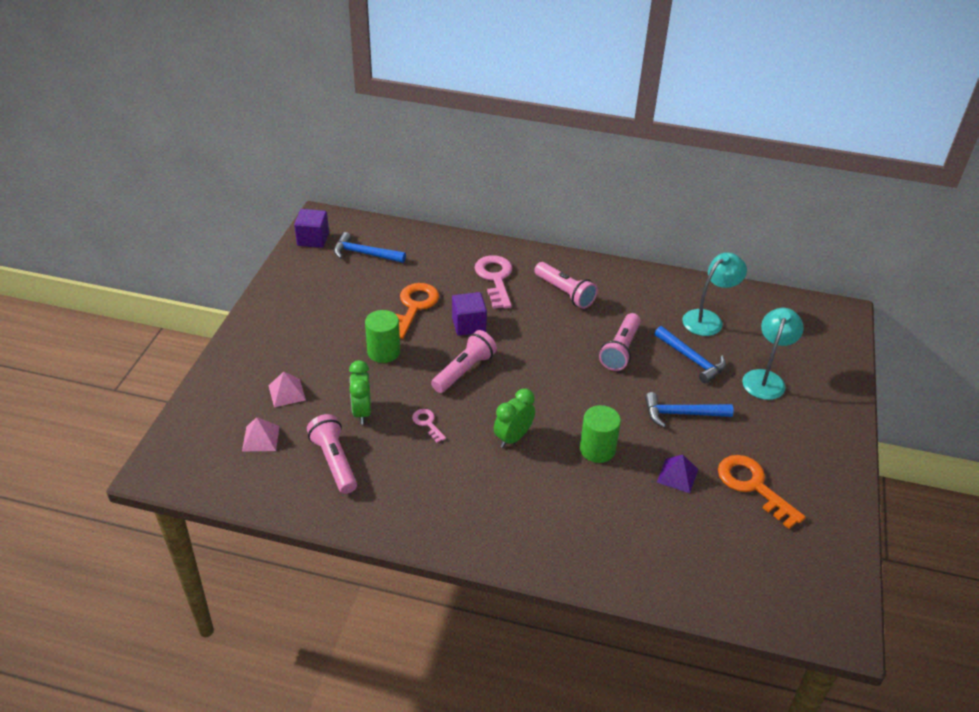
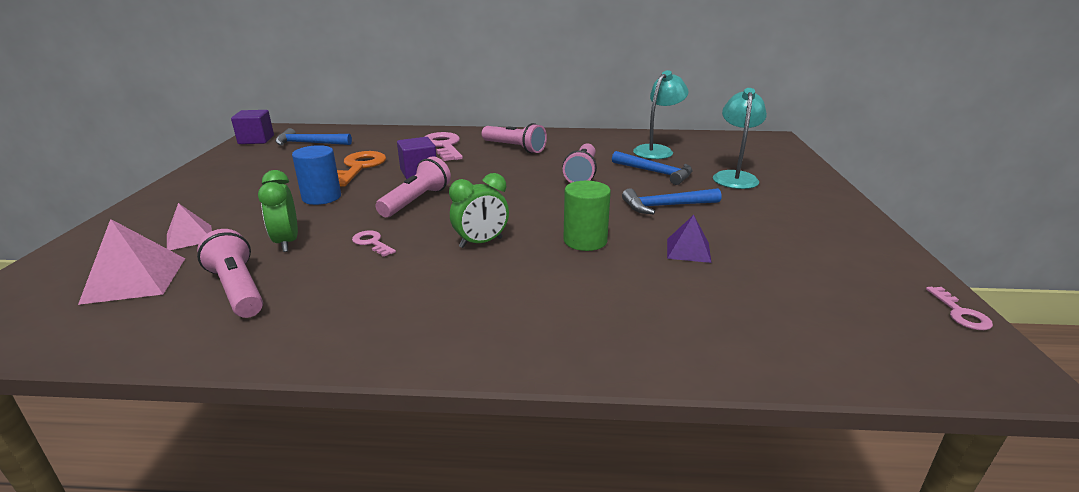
camera: 10 degrees left, 15 degrees down
pink pyramid [242,417,280,451] -> pink pyramid [78,219,185,305], size x1.56
green cylinder [365,310,400,363] -> blue cylinder [292,145,341,205]
green clock [494,388,535,448] -> green clock turned 150 degrees counterclockwise [449,173,509,248]
orange key [718,455,806,529] -> none
none -> pink key [926,287,993,330]

